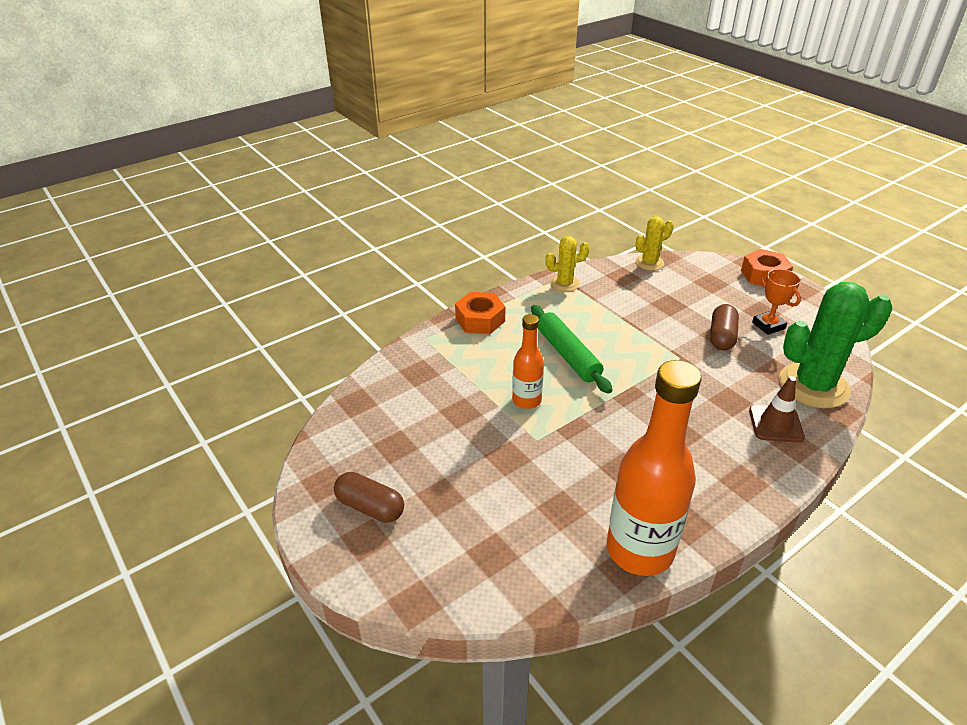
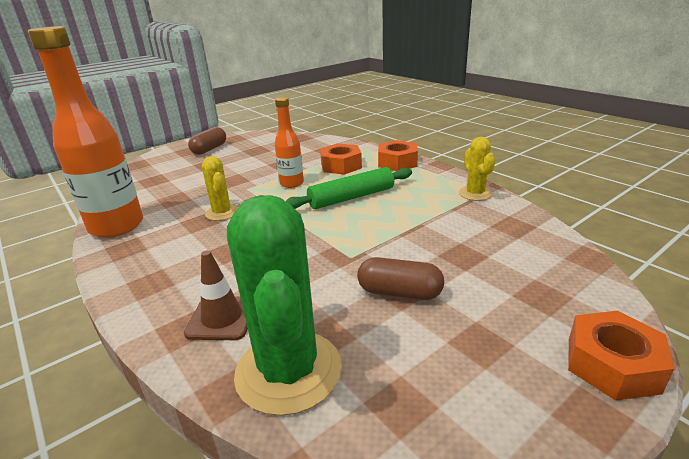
camera: 90 degrees right, 10 degrees down
yellow cactus [636,216,674,270] -> yellow cactus moved to [202,156,238,221]
orange trophy [752,269,801,335] -> none
none -> orange nut [320,144,362,175]

